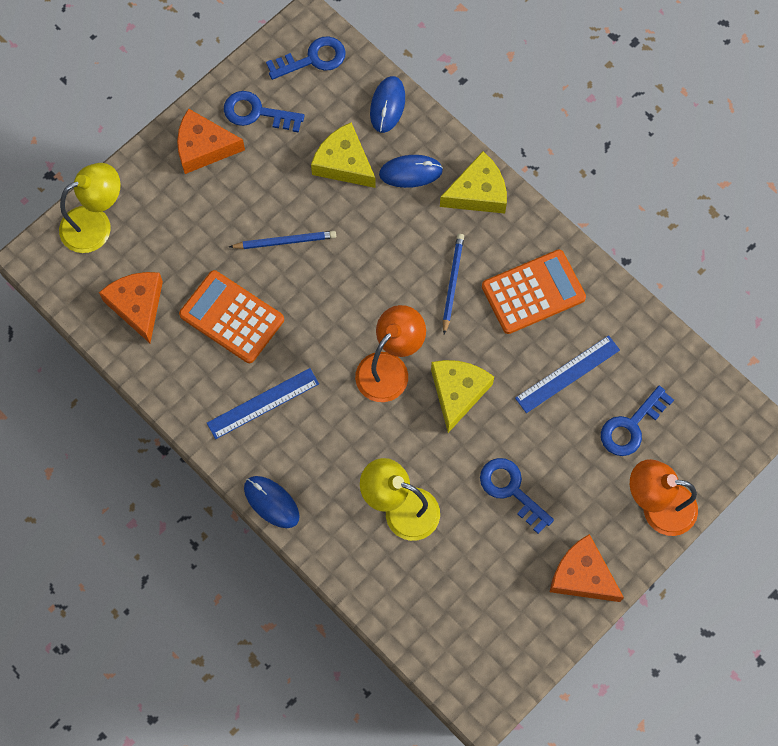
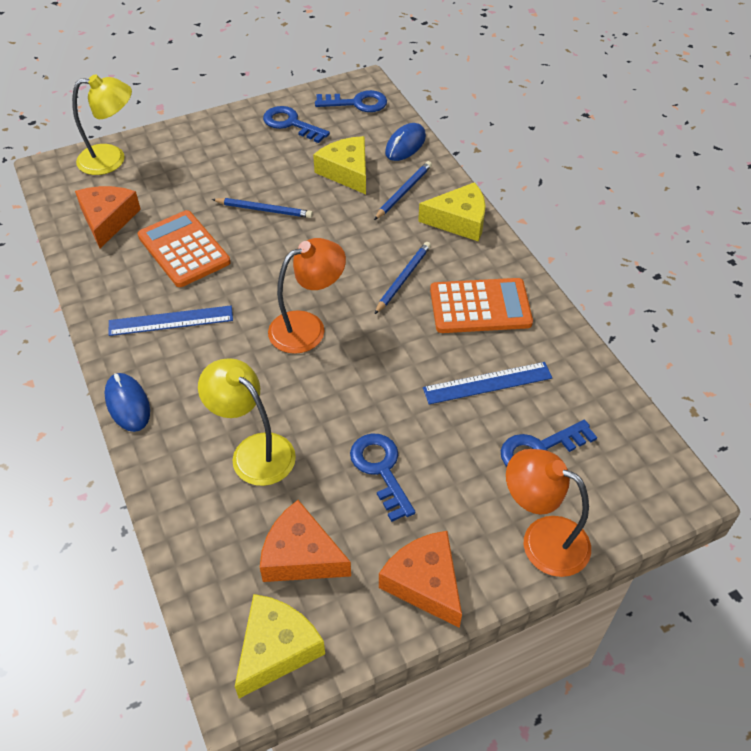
camera: 20 degrees right, 20 degrees down
orange cheese [177,108,245,174] -> orange cheese moved to [260,500,351,582]
blue mouse [379,155,443,188] -> blue pencil [374,161,432,220]
yellow cheese [431,360,494,433] -> yellow cheese moved to [235,594,325,698]

